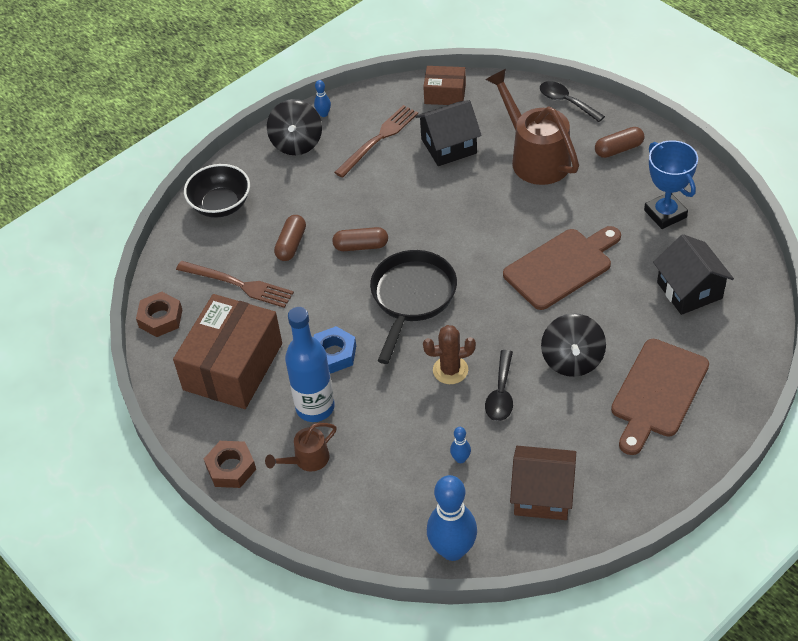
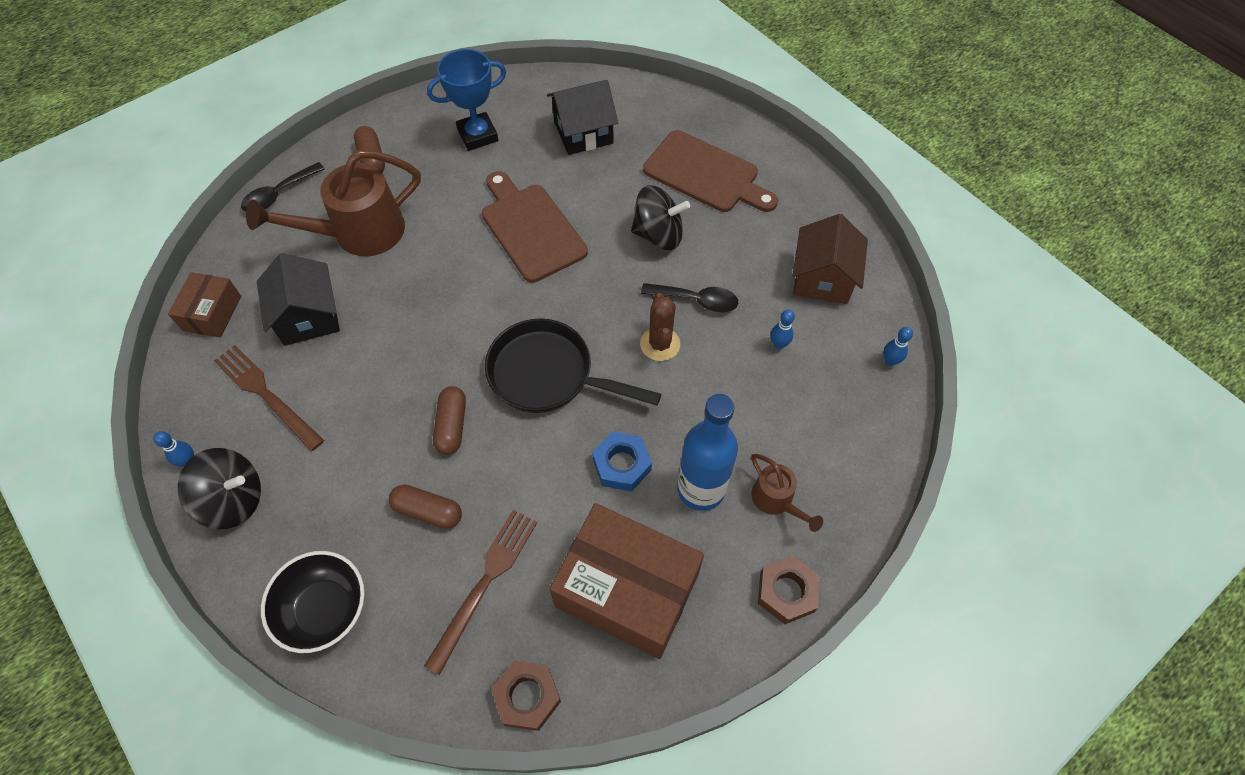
camera: 90 degrees left, 10 degrees up
blue bowling pin [427,475,477,561] -> blue bowling pin [883,327,913,366], size x0.44

